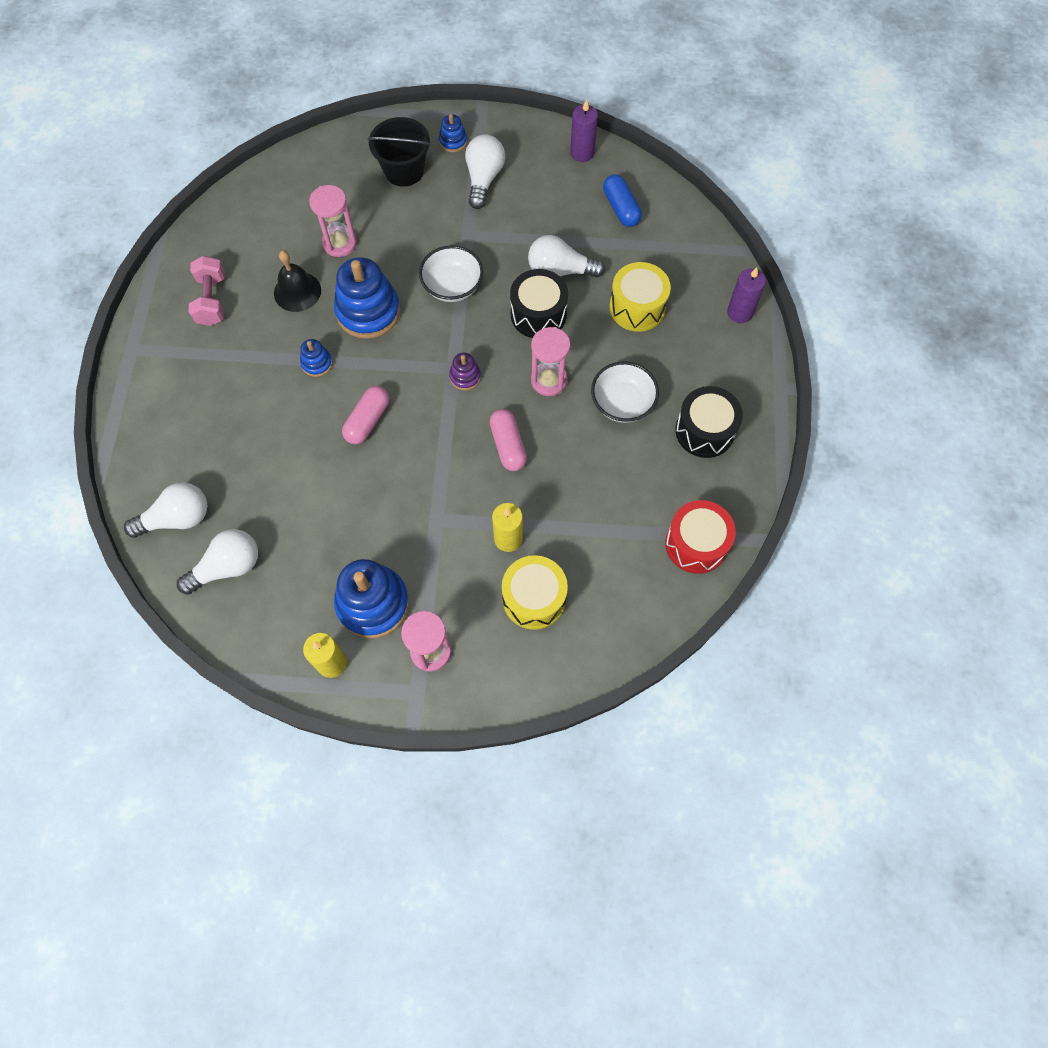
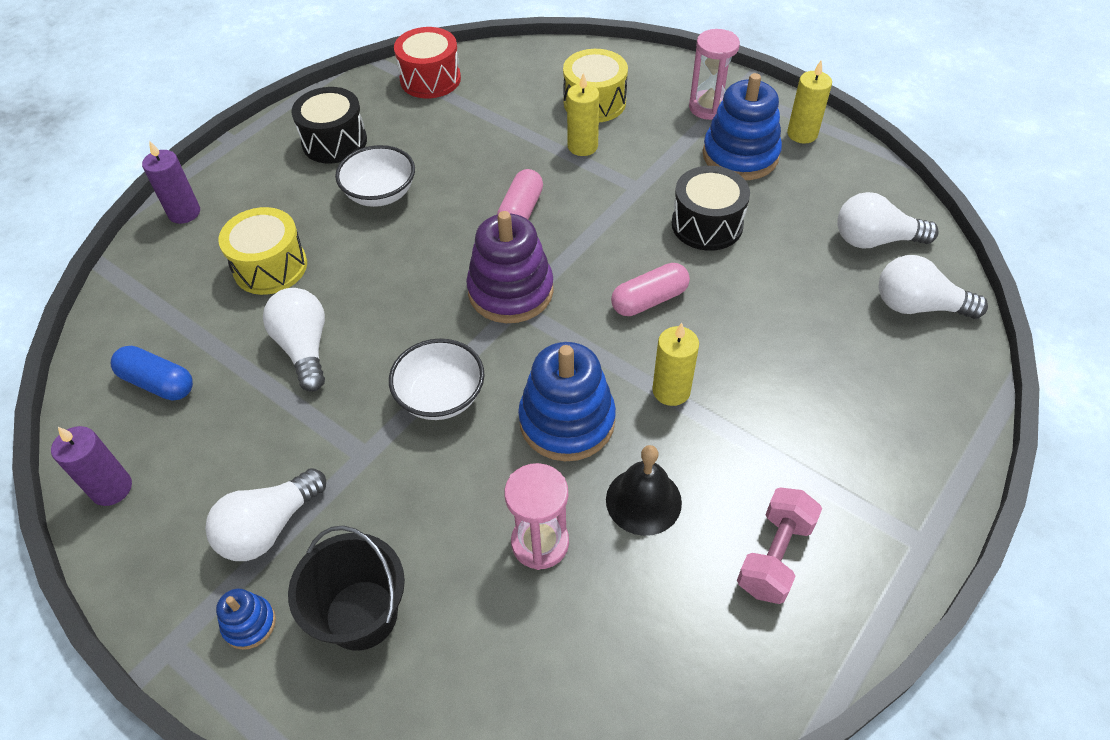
camera: 145 degrees left, 15 degrees down
blue stacking toy [300,339,333,377] -> yellow candle [652,323,699,406]
purple stacking toy [449,353,481,391] -> purple stacking toy [466,211,554,323], size x2.09
black drum [510,269,568,338] -> black drum moved to [672,166,750,251]
white light bulb [528,235,605,277] -> white light bulb turned 150 degrees counterclockwise [263,288,325,392]
pink hourglass [531,327,570,396] -> none
blue capsule [603,174,642,227] -> blue capsule turned 75 degrees counterclockwise [111,346,193,401]

